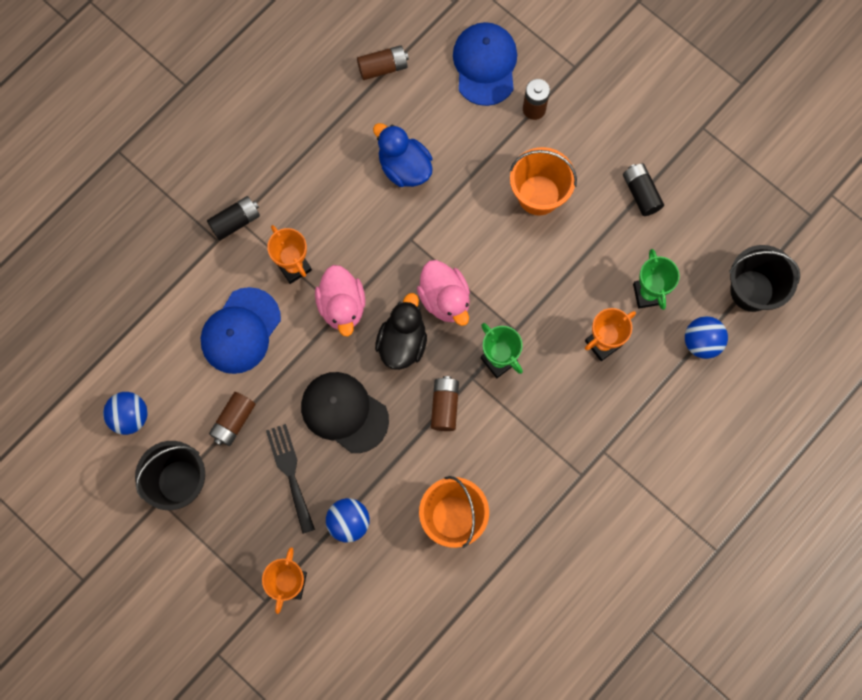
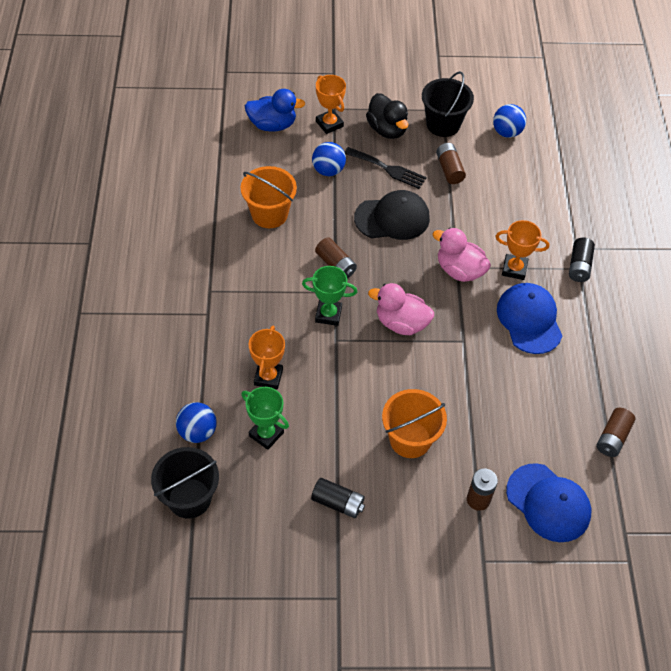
camera: 135 degrees right, 20 degrees down
blue cap [201,287,281,374] -> blue cap moved to [497,283,562,354]
blue duck [373,123,433,187] -> blue duck moved to [245,89,305,132]
black duck [375,293,427,370] -> black duck moved to [366,93,408,139]

